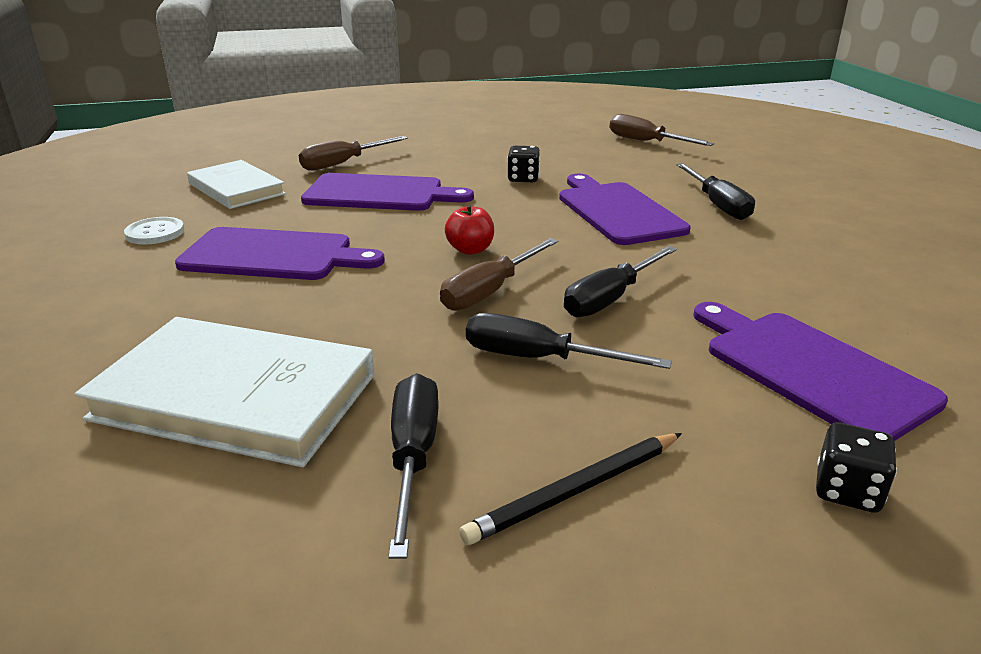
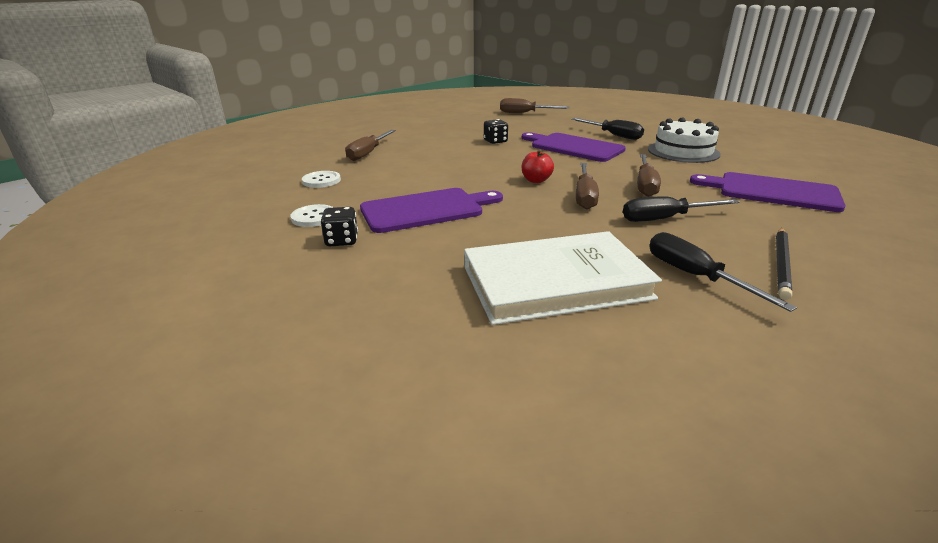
camera: 30 degrees left, 0 degrees up
white book [187,160,286,209] -> white button [302,171,341,188]
purple cutting board [301,173,474,211] -> none
black screwdriver [564,246,677,317] -> brown screwdriver [637,154,661,197]
black dice [816,423,897,513] -> black dice moved to [321,207,358,246]
none -> white cake [648,117,721,163]

